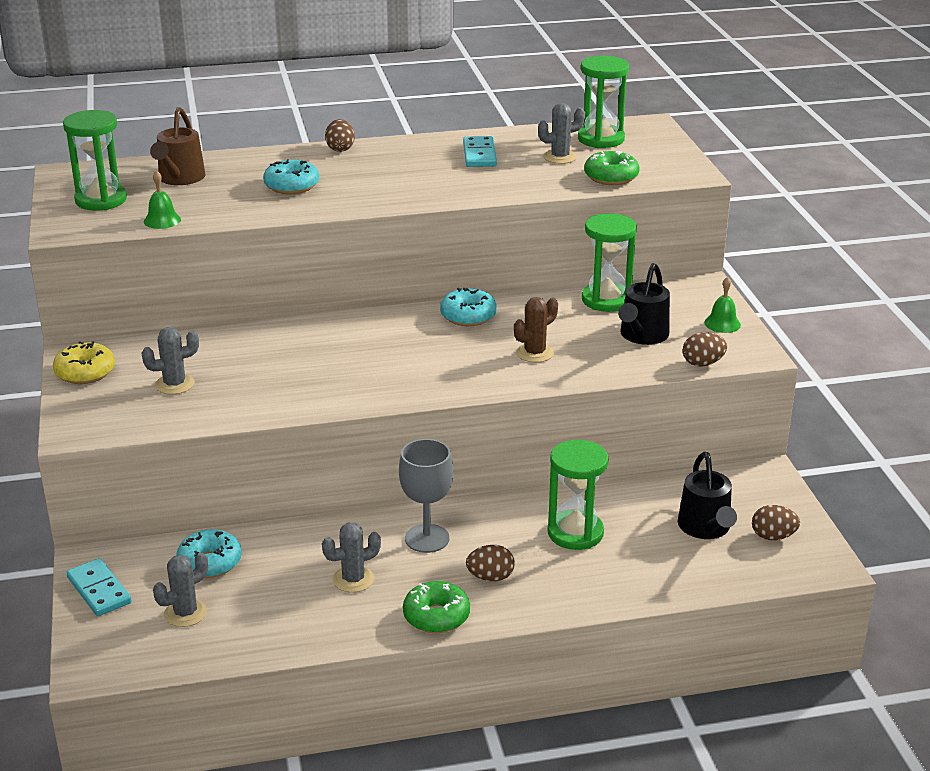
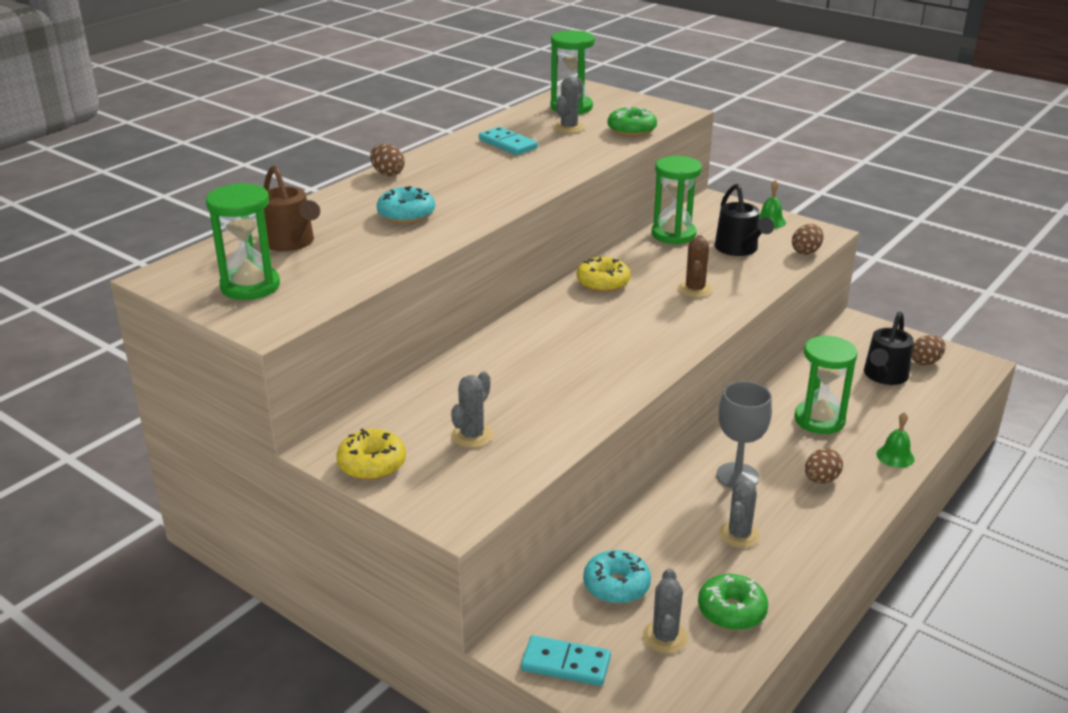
camera: 40 degrees left, 0 degrees up
green bell [144,170,181,229] -> green bell moved to [876,412,915,468]
green donut [403,581,470,633] -> green donut moved to [698,574,768,630]
turquoise donut [440,288,497,326] -> yellow donut [577,257,631,292]
black watering can [678,452,737,539] -> black watering can turned 75 degrees clockwise [864,312,914,385]

